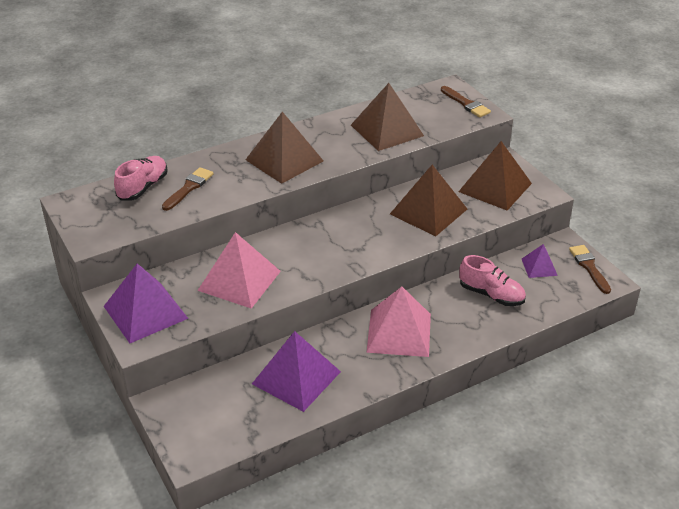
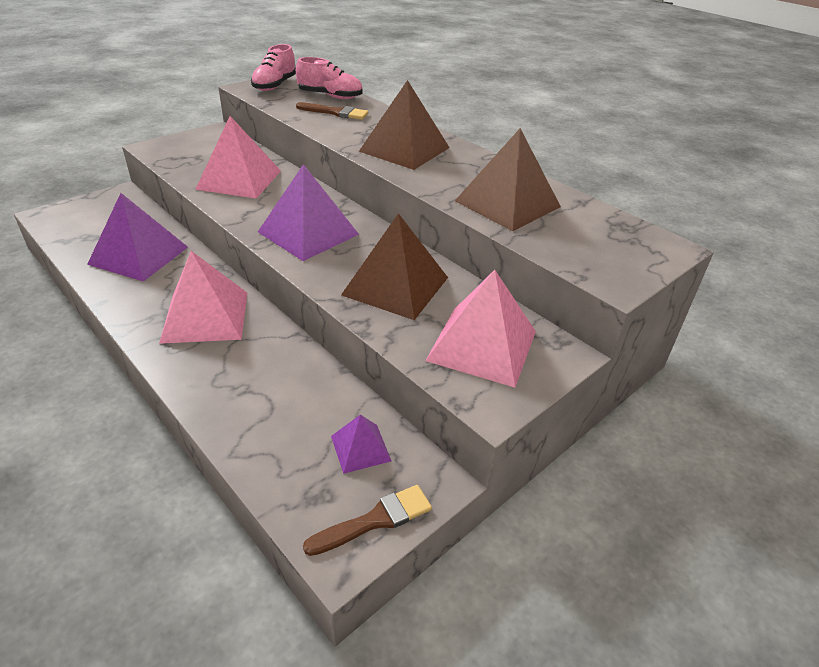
camera: 75 degrees right, 0 degrees up
purple pyramid [104,263,188,343] -> purple pyramid moved to [258,164,359,261]
brown brush [441,86,491,118] -> none
brown pyramid [458,141,532,210] -> pink pyramid [426,270,536,387]
pink shoe [459,255,526,306] -> pink shoe moved to [251,44,296,91]

